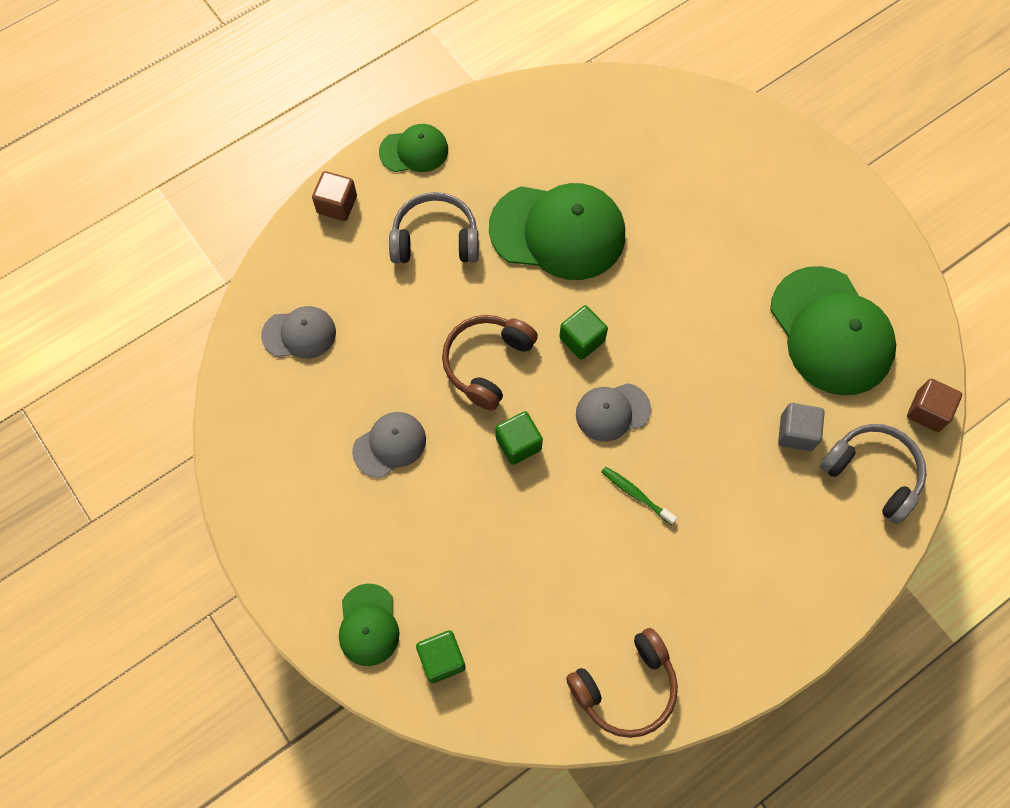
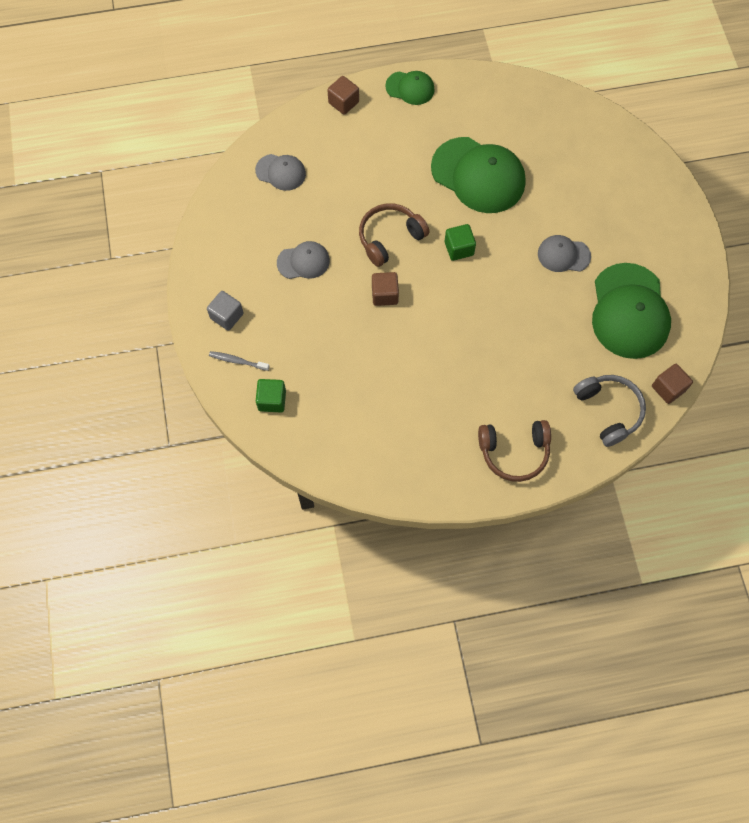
camera: 25 degrees right, 0 degrees up
green cap [339,584,399,666] -> grey toothbrush [209,351,269,371]
grey headphones [389,192,479,264] -> none
green cube [495,411,543,465] -> brown cube [372,272,399,306]
brown headphones [566,628,678,738] -> brown headphones moved to [478,420,551,482]
grey cap [576,383,651,442] -> grey cap moved to [538,235,591,272]
green toothbrush [601,466,677,525] -> none
grey cube [778,403,825,451] -> grey cube moved to [207,291,243,331]

